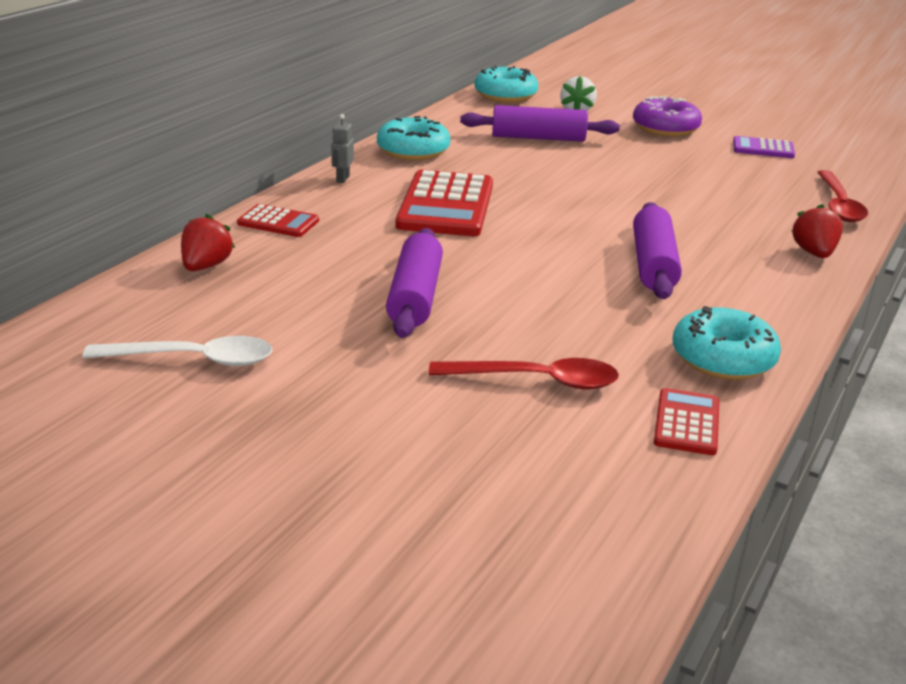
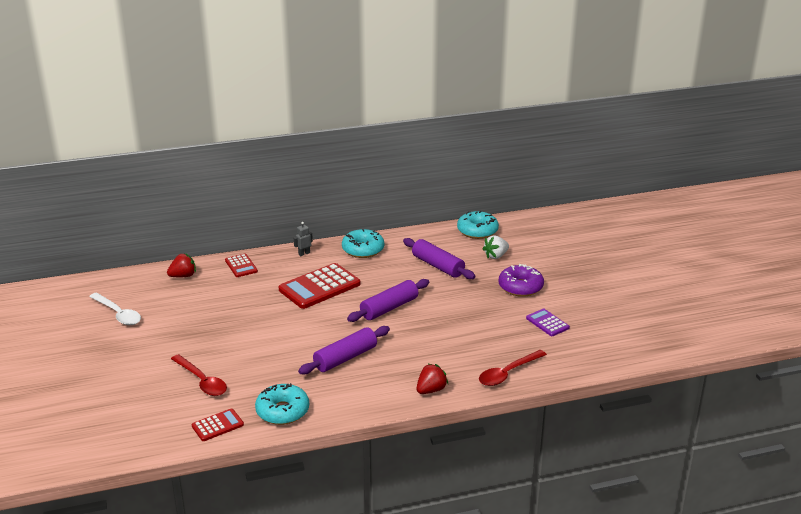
camera: 45 degrees right, 0 degrees up
purple rolling pin [386,228,443,338] -> purple rolling pin moved to [347,279,429,322]

